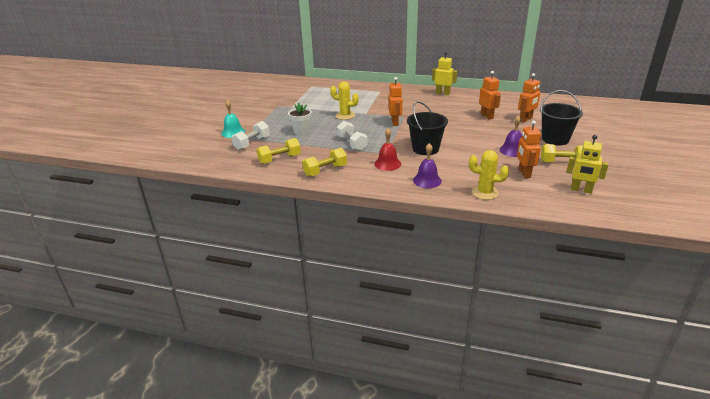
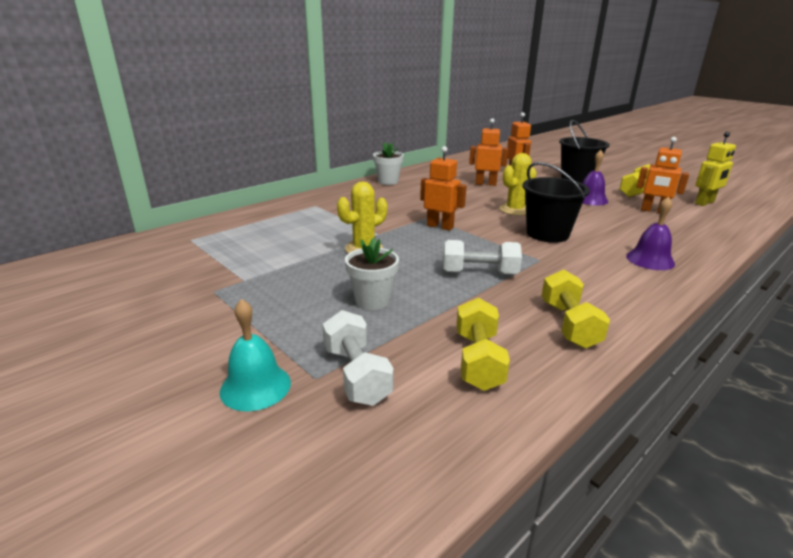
camera: 60 degrees left, 5 degrees down
red bell [374,128,401,171] -> none
yellow robot [432,52,457,95] -> white flower pot [373,142,404,185]
yellow cactus [469,150,509,200] -> yellow cactus moved to [499,153,537,215]

